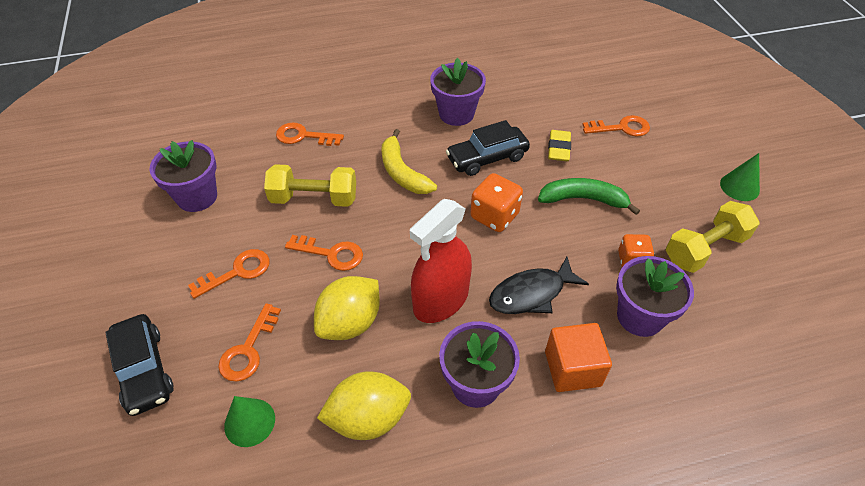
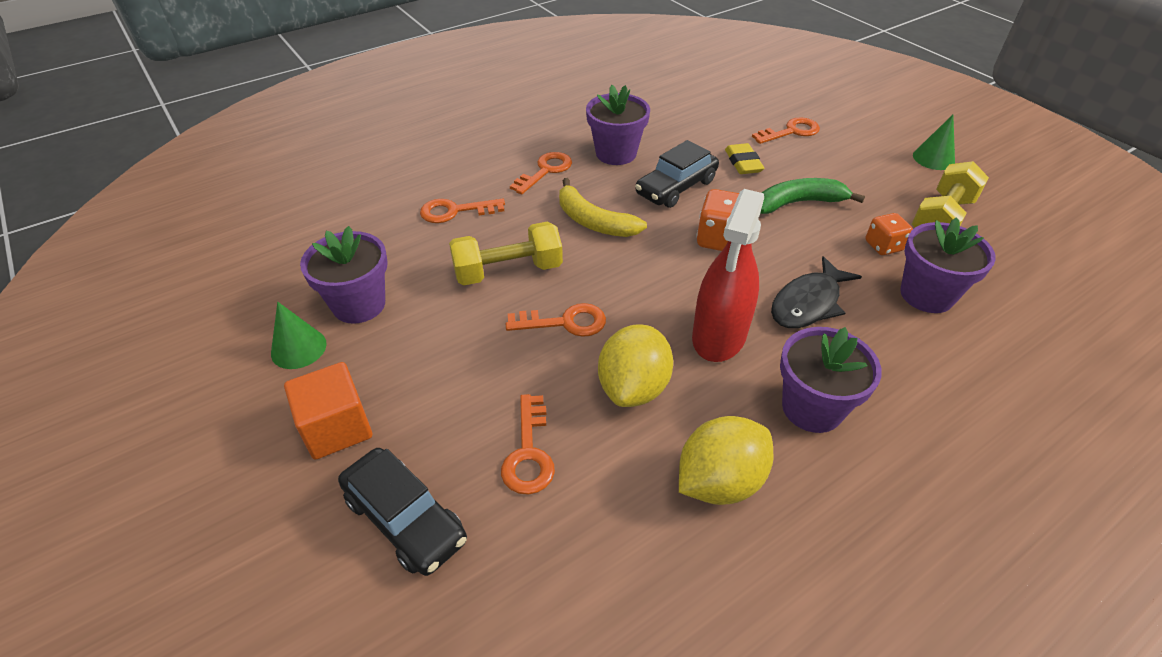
camera: 20 degrees left, 5 degrees down
orange key [188,249,270,299] -> orange key moved to [510,152,572,195]
green cone [224,396,275,447] -> green cone moved to [271,302,327,369]
orange cube [545,323,612,392] -> orange cube moved to [284,362,372,460]

